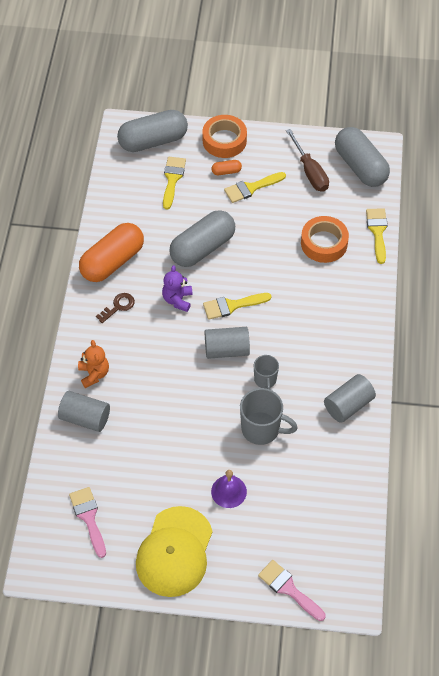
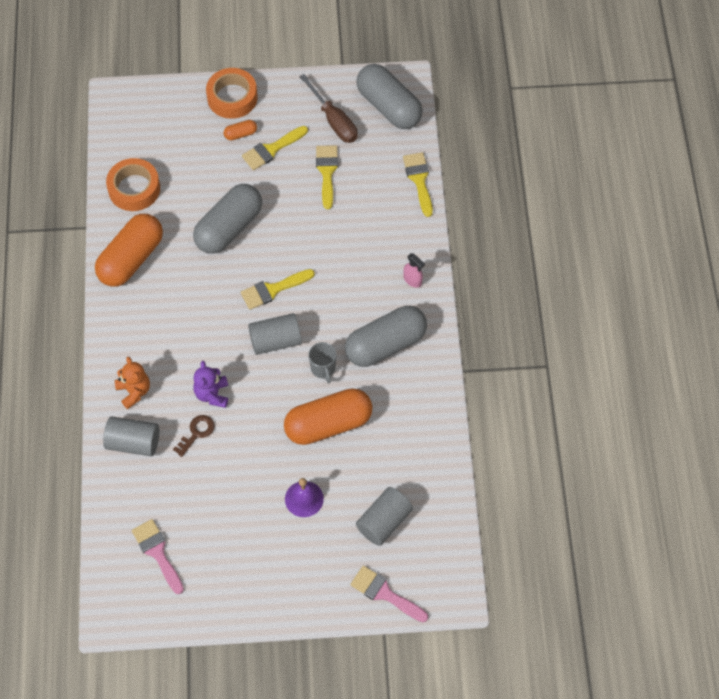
camera: 10 degrees left, 5 degrees up
brown key [96,293,135,323] -> brown key moved to [173,415,215,457]
grey capsule [117,110,188,152] -> grey capsule moved to [345,306,427,367]
yellow cap [136,506,213,597] -> none
purple teddy bear [162,265,192,312] -> purple teddy bear moved to [193,361,228,408]
yellow brush [163,157,186,209] -> yellow brush moved to [316,145,338,209]
grey mug [240,388,298,445] -> orange capsule [284,388,372,445]
orange tape [301,216,349,263] -> orange tape moved to [106,158,160,211]
grey cylinder [324,374,376,423] -> grey cylinder moved to [356,487,413,546]
none -> pink spray bottle [404,253,425,288]

